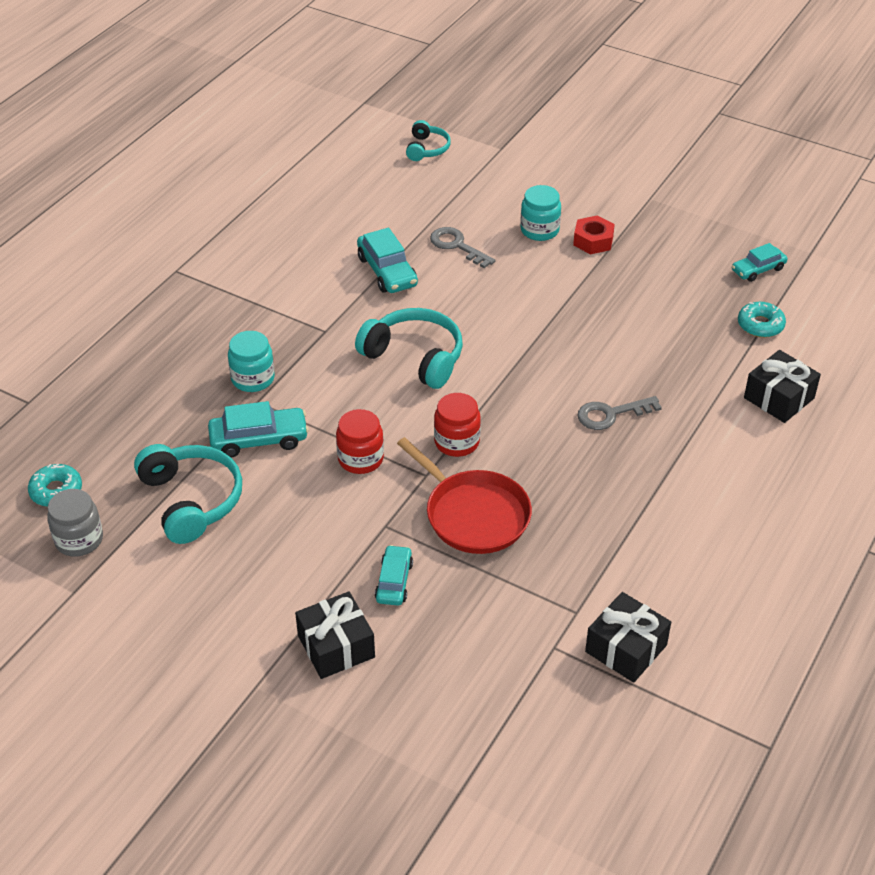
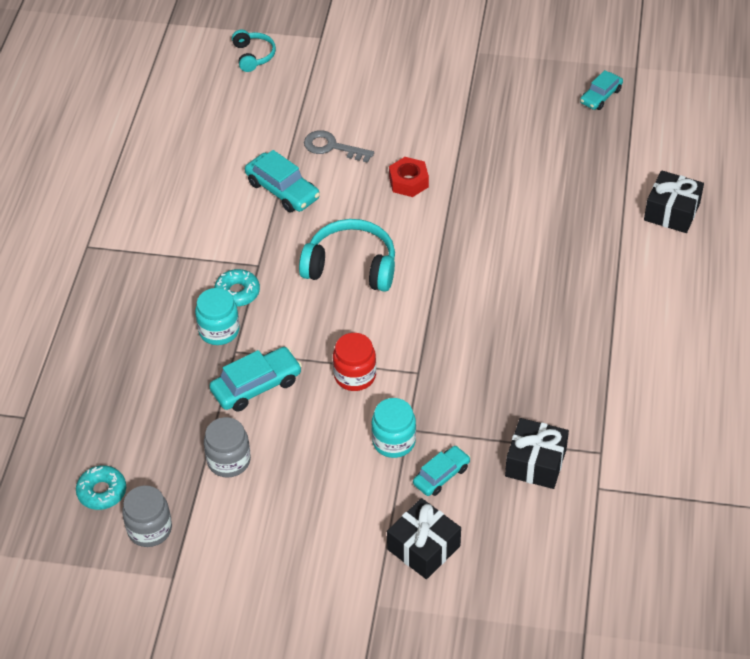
camera: 20 degrees left, 5 degrees up
turquoise headphones [134,444,242,544] -> grey jar [204,417,251,478]
turquoise car [375,545,413,606] -> turquoise car turned 60 degrees clockwise [413,446,470,496]
red pan [397,437,532,554] -> none
red jar [434,393,481,457] -> none
turquoise jar [520,185,561,241] -> turquoise jar moved to [371,398,416,458]
red nut [573,215,615,254] -> red nut moved to [389,157,429,197]
grey key [577,396,662,430] -> none
black gift [585,592,671,683] -> black gift moved to [505,418,569,489]
turquoise donut [738,302,786,338] -> turquoise donut moved to [214,269,260,307]

